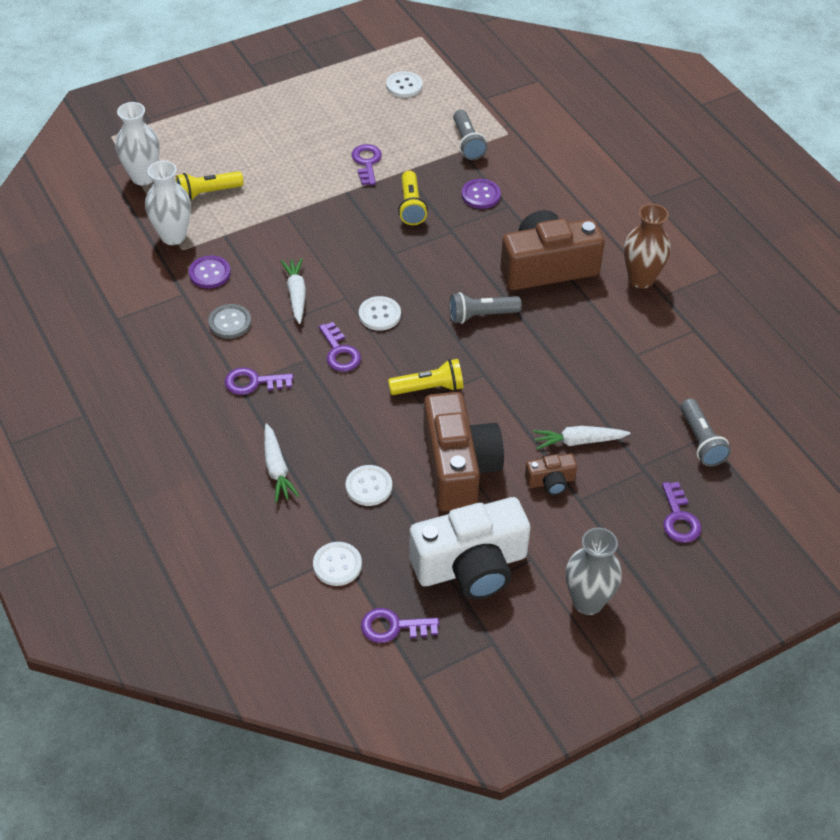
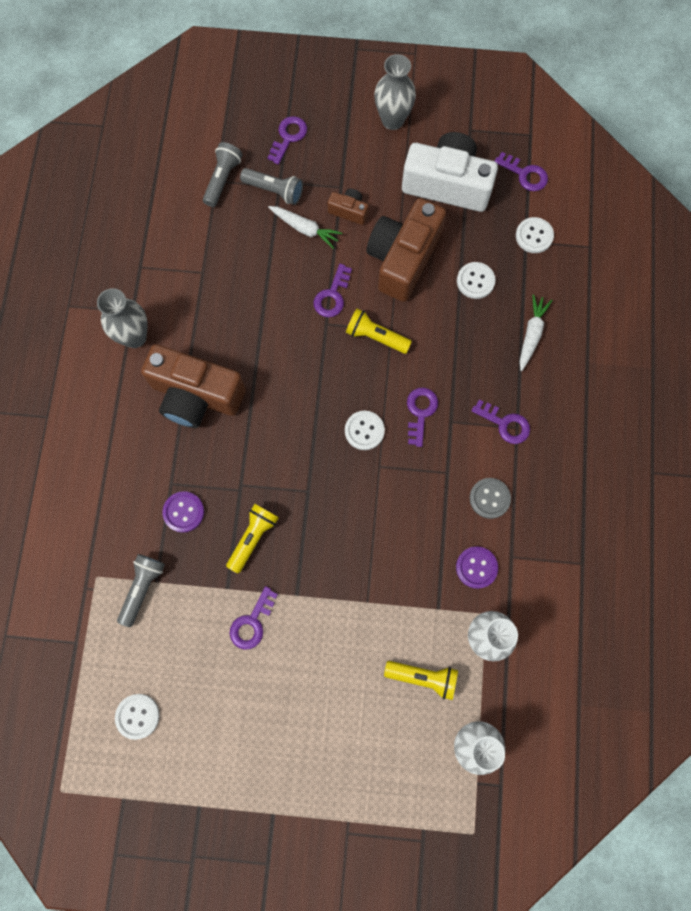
camera: 145 degrees left, 25 degrees up
white carrot [281,258,306,324] -> none
grey flashlight [449,292,522,324] -> grey flashlight moved to [240,168,303,205]
brown vase [624,204,671,289] -> grey vase [97,288,148,348]
none -> purple key [314,264,352,317]

